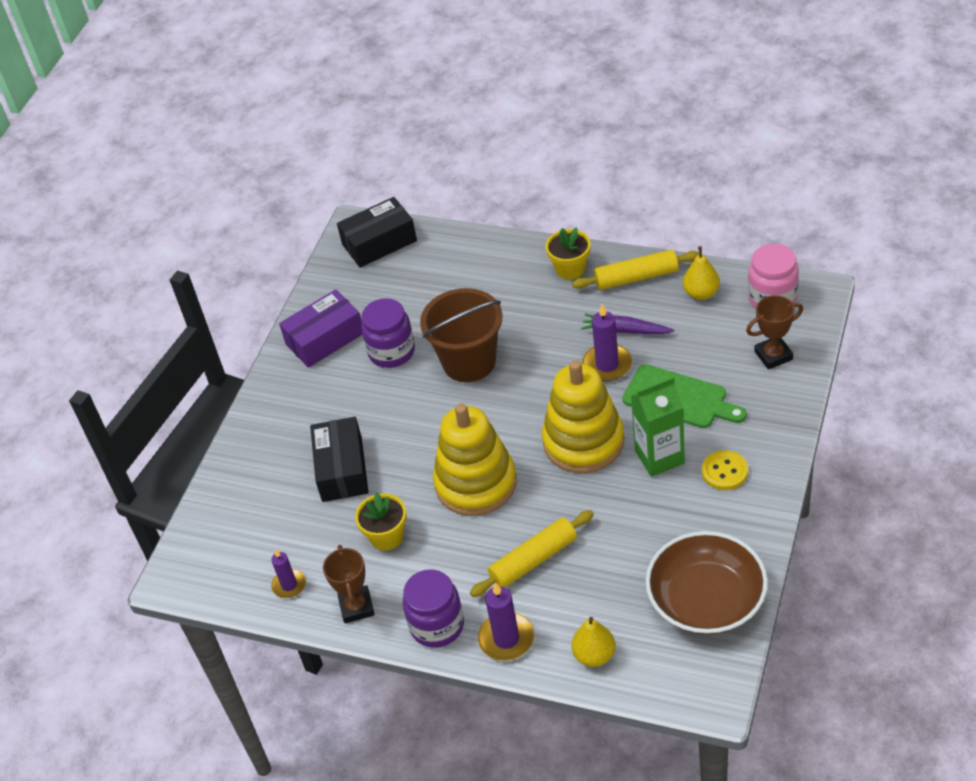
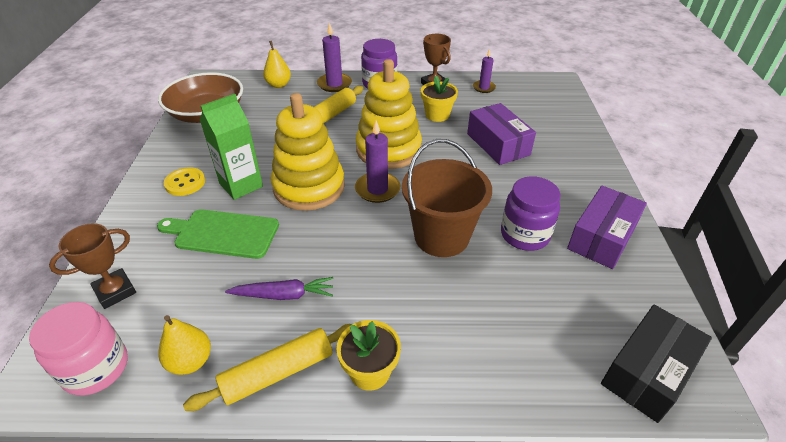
camera: 155 degrees right, 5 degrees down
black box [310,417,369,502] -> purple box [467,103,536,165]
purple candle [582,304,632,381] -> purple candle moved to [355,121,400,203]

